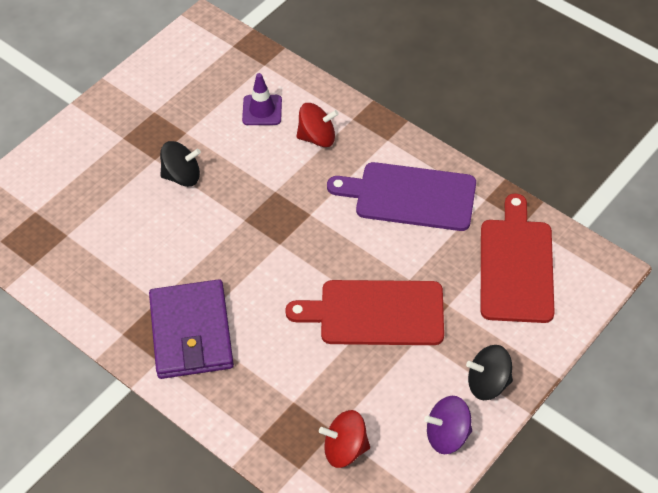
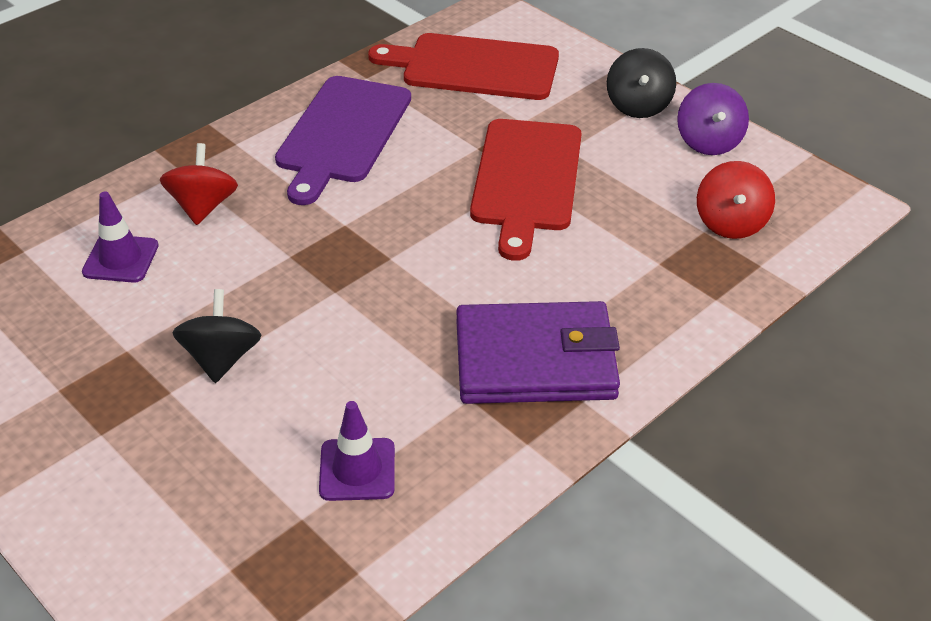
camera: 85 degrees left, 10 degrees down
none -> purple traffic cone [319,401,395,501]

